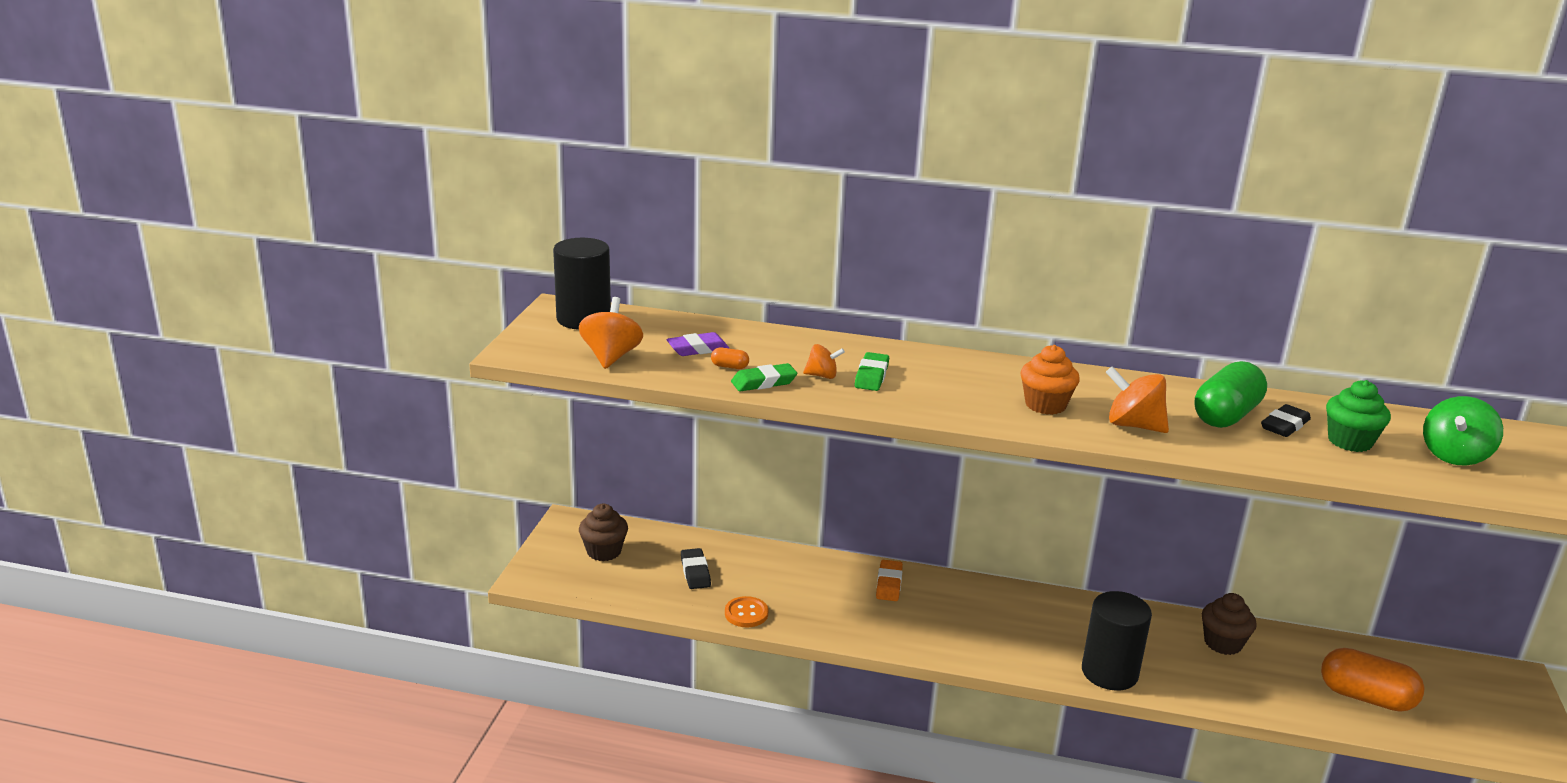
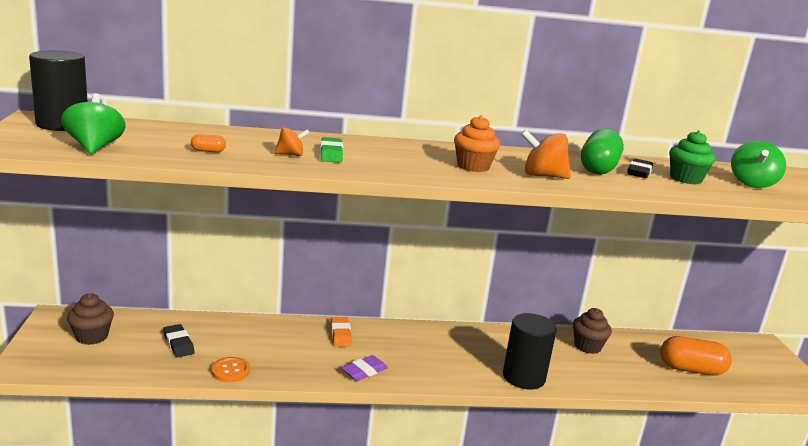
camera: 20 degrees left, 5 degrees down
orange spinning top [579,297,643,369] -> green spinning top [61,93,126,154]
purple eraser [667,332,730,356] -> purple eraser moved to [341,355,388,381]
green eraser [731,363,797,391] -> none

